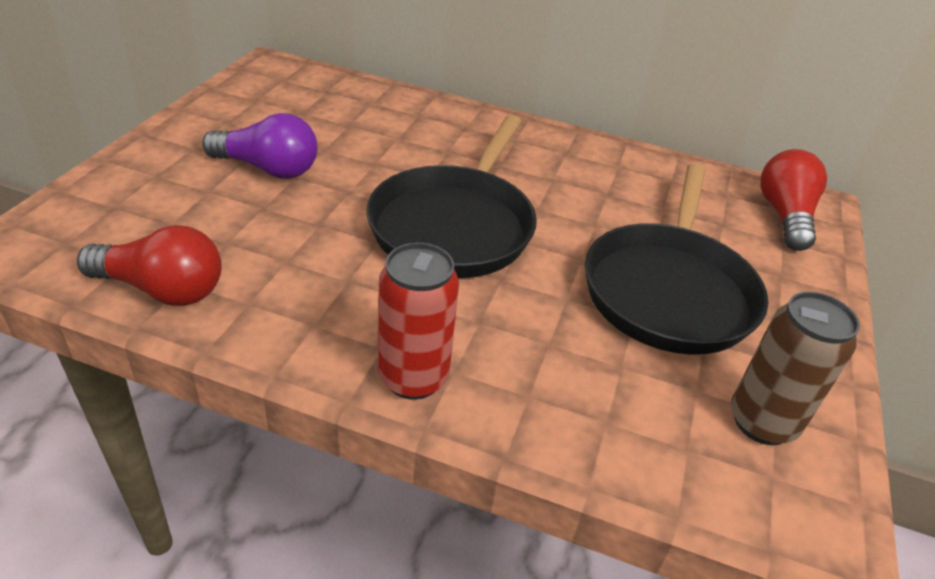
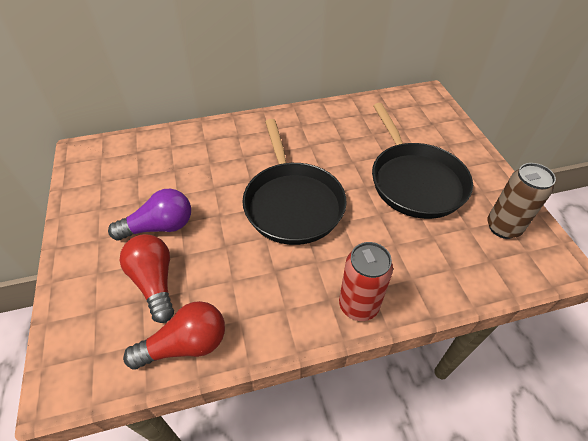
camera: 30 degrees left, 10 degrees up
red light bulb [761,149,827,251] -> red light bulb moved to [120,234,174,323]

